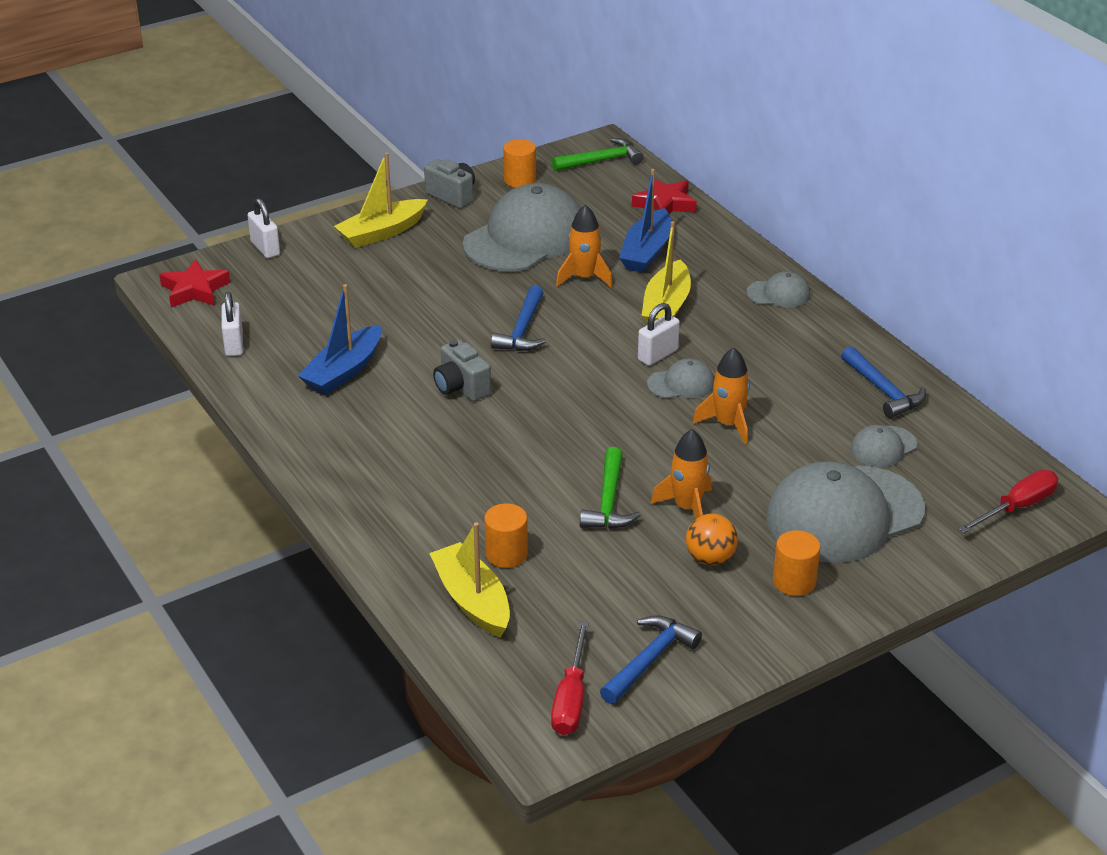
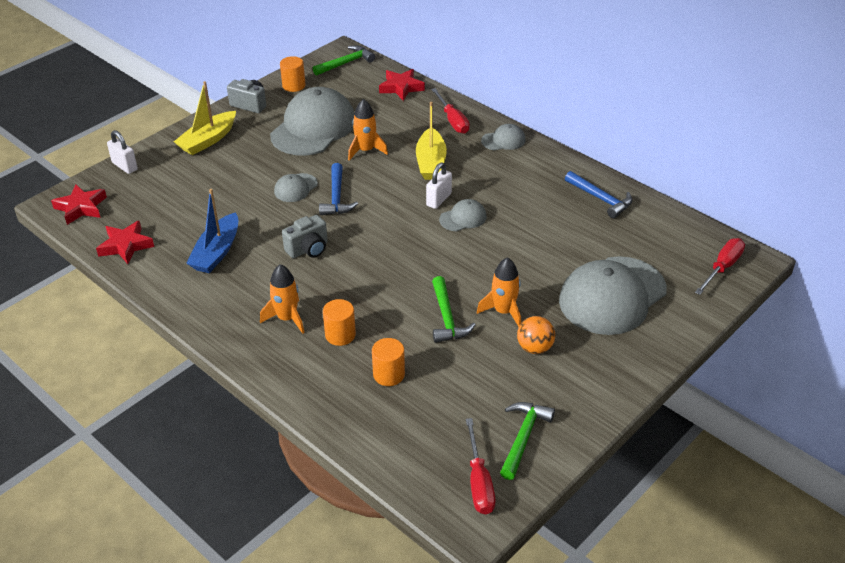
camera: 15 degrees left, 5 degrees up
white padlock [221,292,243,356] -> red star [96,221,154,264]
yellow boat [429,522,510,637] -> none
grey camera [433,339,491,401] -> grey camera turned 75 degrees counterclockwise [282,215,328,258]
blue hammer [600,615,702,704] -> green hammer [500,402,555,480]
blue boat [619,169,671,273] -> none
orange rocket [693,348,750,444] -> orange rocket moved to [260,264,305,334]
orange cylinder [773,530,820,596] -> orange cylinder moved to [323,299,356,346]
grey cap [850,425,917,467] -> grey cap moved to [274,173,318,202]
none -> red screwdriver [431,88,470,134]

